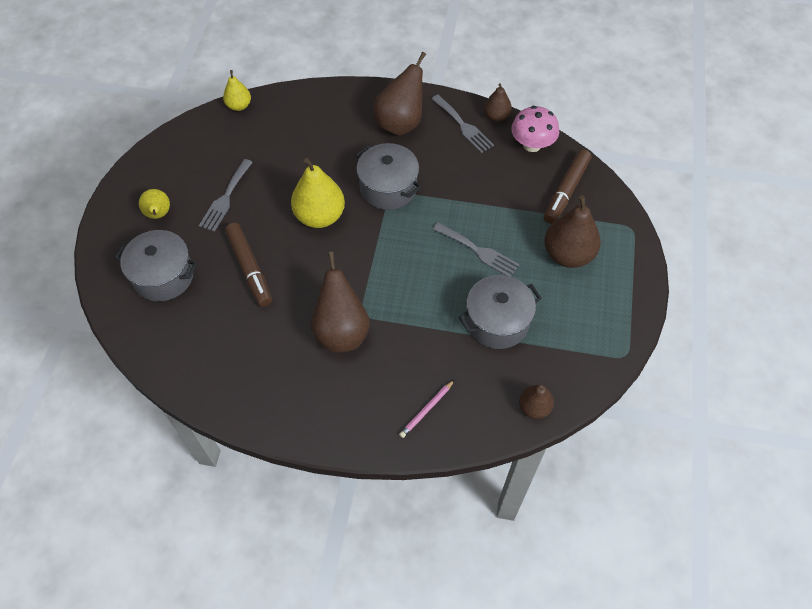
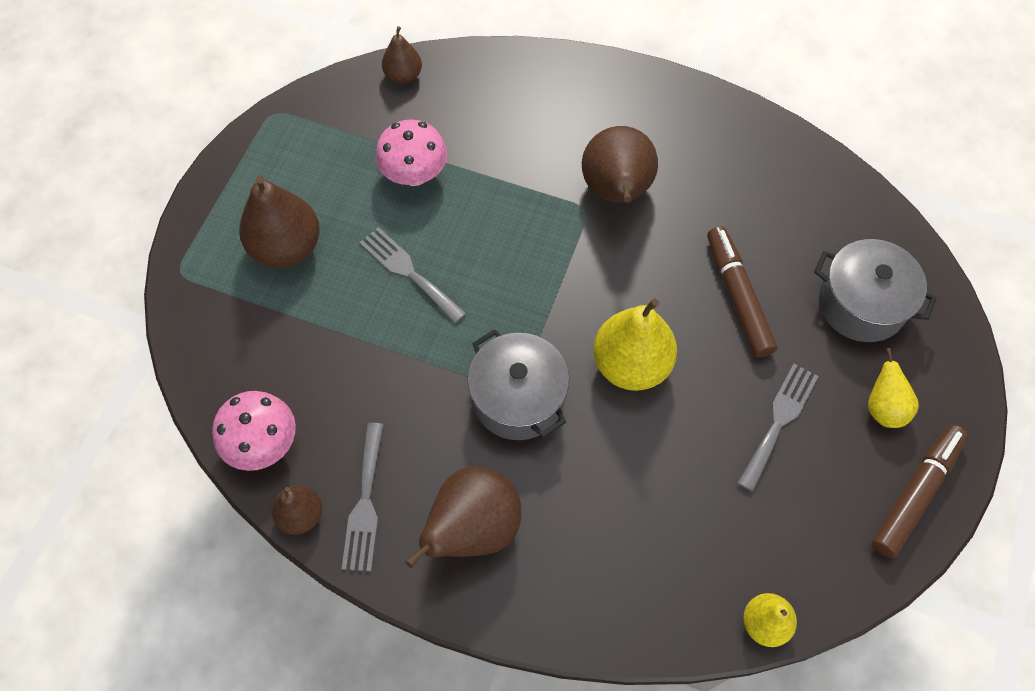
camera: 170 degrees left, 5 degrees up
pink pencil [399,380,454,438] -> none
grey fork [431,95,494,153] -> grey fork turned 150 degrees counterclockwise [342,423,384,571]
grey pot [459,275,541,349] -> pink mushroom [375,119,447,186]
brown marker [544,149,591,224] -> brown marker moved to [871,425,968,558]

